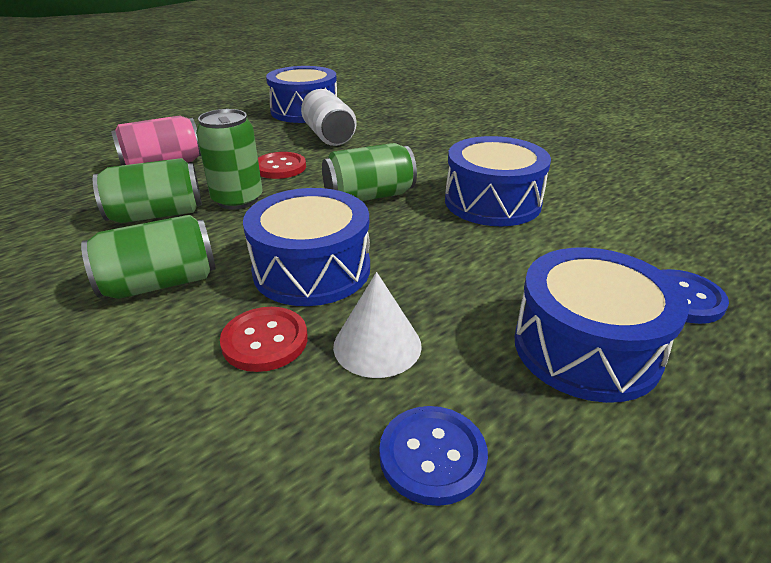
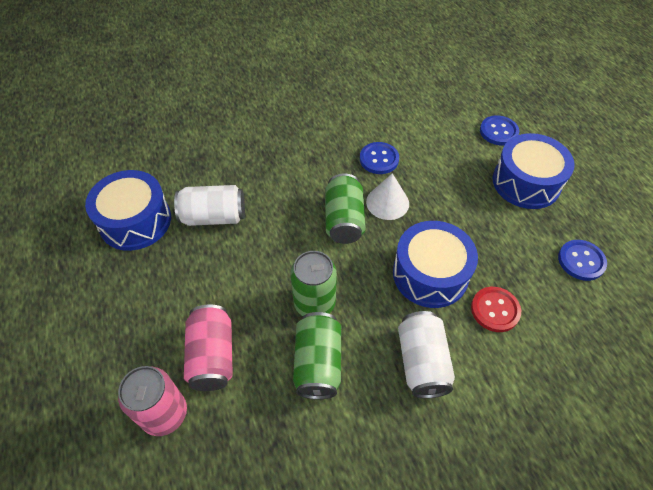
camera: 70 degrees left, 20 degrees up
green can [81,215,216,299] -> white can [398,311,455,398]
red button [258,152,306,179] -> none
white cone [333,272,422,378] -> white cone moved to [366,173,409,220]
blue drum [445,136,551,226] -> blue button [360,142,399,174]
none -> pink can [118,366,187,436]

